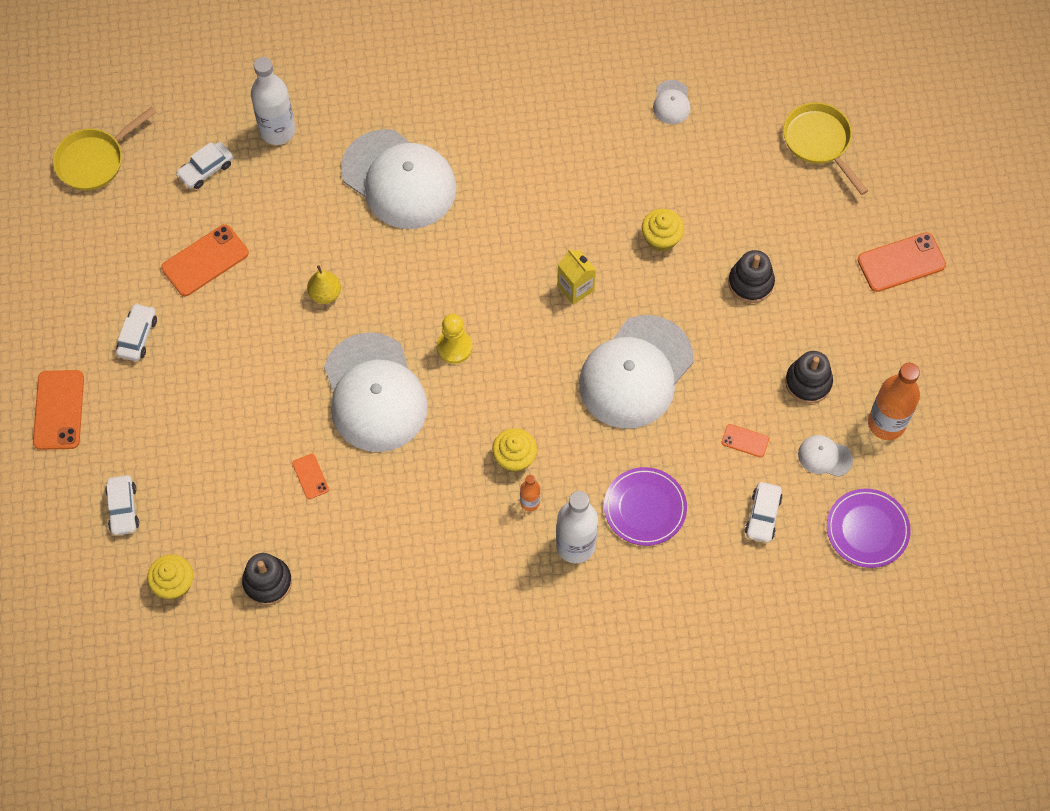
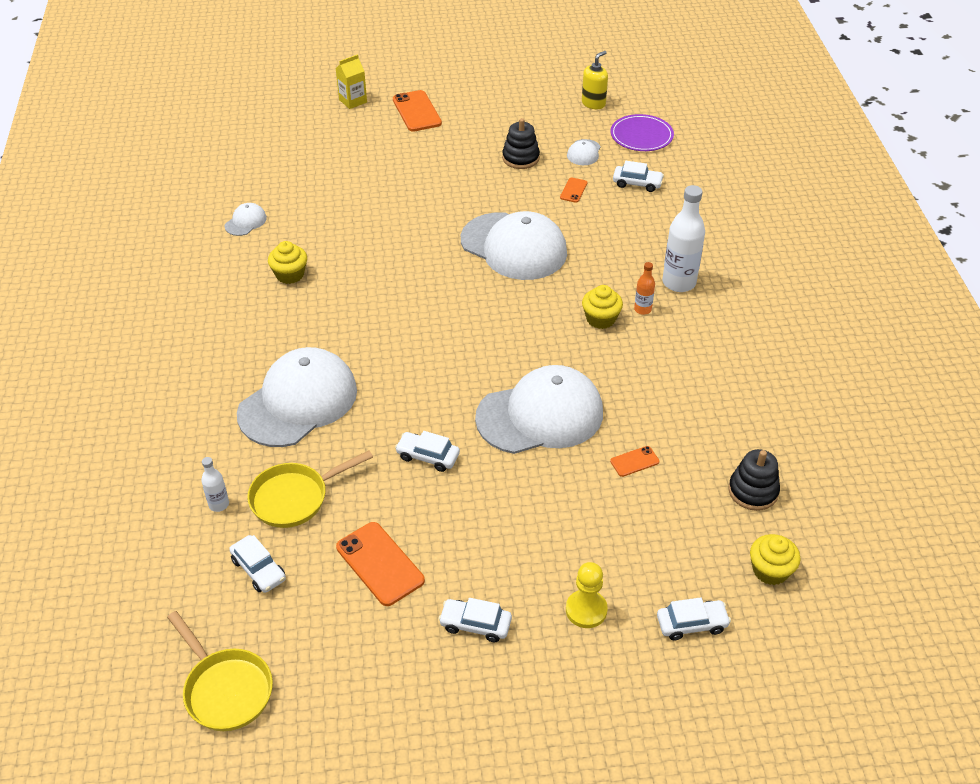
camera: 90 degrees left, 20 degrees down
orange phone [33,370,84,450] -> none
white bottle [251,57,295,145] -> white bottle [201,457,229,512], size x0.50
yellow pear [307,265,341,304] -> white car [395,431,460,472]
yellow pawn [437,314,472,364] -> yellow pawn moved to [566,562,608,628]
yellow carton [557,249,596,305] -> yellow carton moved to [336,54,367,109]
purple plate [604,467,687,546] -> none
yellow cupcake [642,209,684,252] -> yellow cupcake moved to [268,241,307,284]
white cap [653,80,691,124] -> white cap turned 60 degrees counterclockwise [224,203,267,236]
black stacking toy [728,250,775,303] -> none
yellow pan [783,102,868,195] -> yellow pan moved to [247,450,373,528]
orange bottle [868,363,920,440] -> none
none -> yellow soap dispenser [582,51,608,109]

